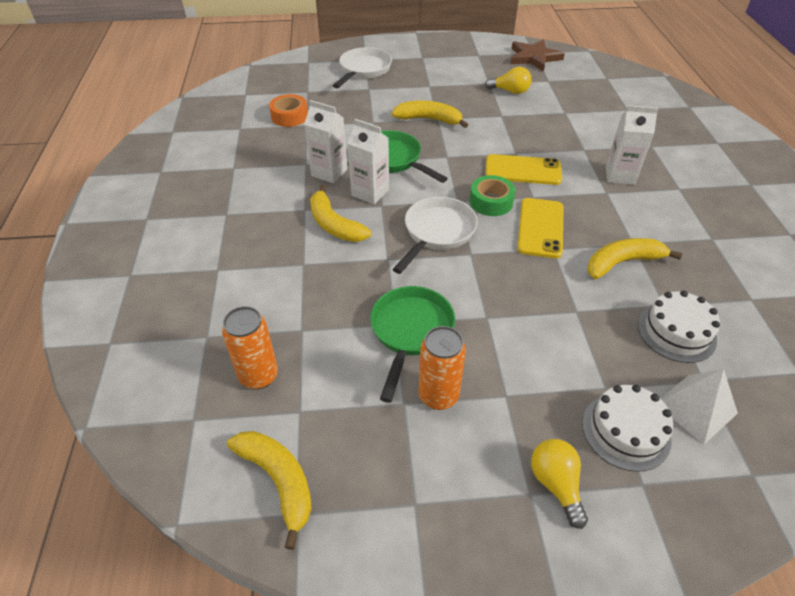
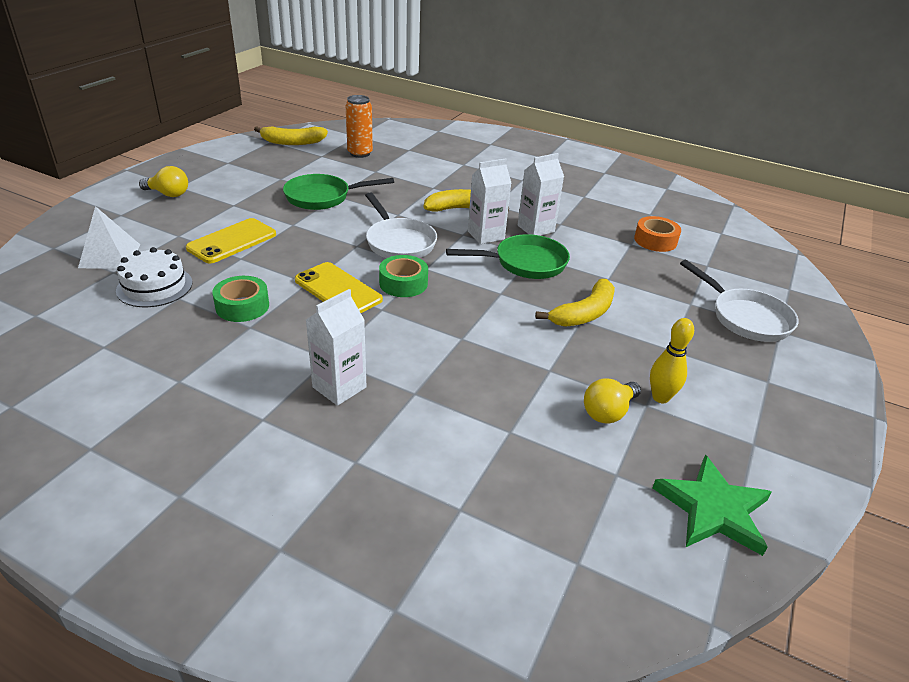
camera: 120 degrees right, 10 degrees down
green pan [370,286,455,403] -> green pan turned 120 degrees clockwise [283,174,394,210]
orange can [419,326,466,410] -> none
yellow phone [485,154,562,185] -> yellow phone moved to [186,218,276,264]
brown star [511,39,565,72] -> green star [653,455,772,556]
white cake [582,385,673,472] -> none
yellow banana [587,238,682,279] -> green tape [212,276,269,322]
none -> yellow bowling pin [650,318,694,403]

